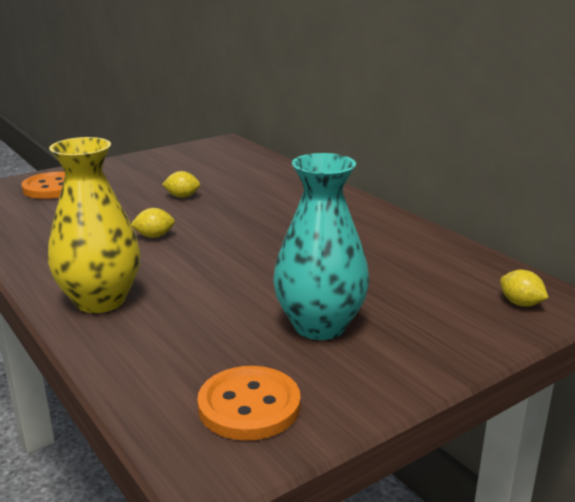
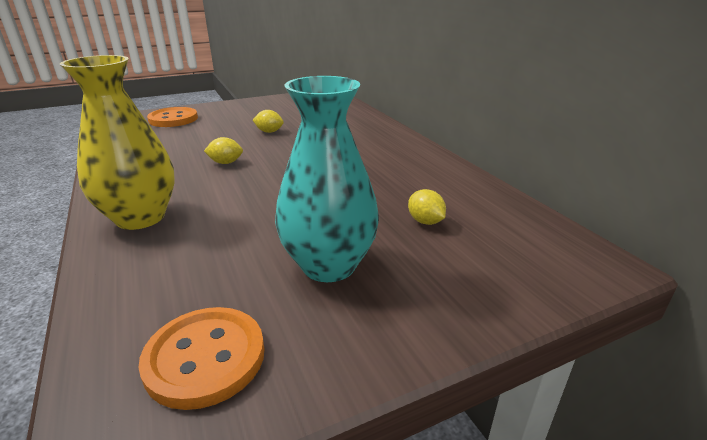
camera: 10 degrees right, 5 degrees up
yellow lemon [500,270,549,307] -> yellow lemon moved to [408,189,446,225]

